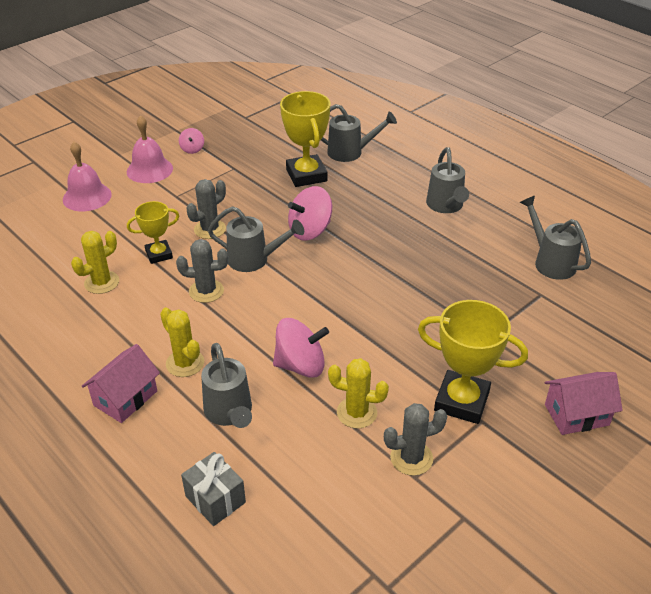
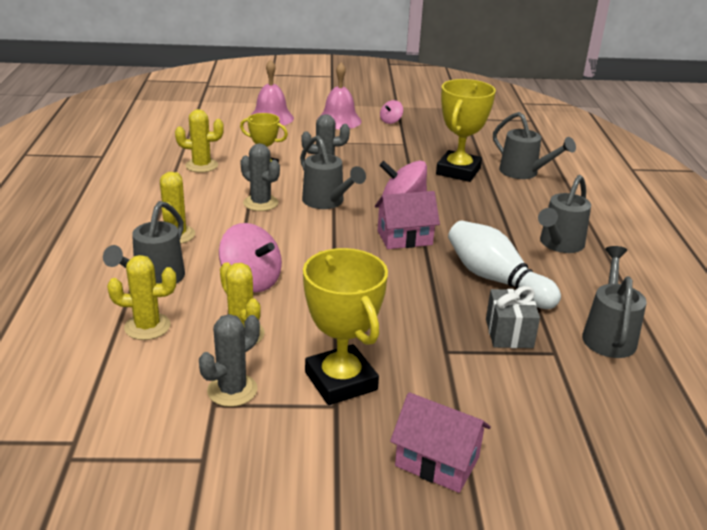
camera: 40 degrees right, 10 degrees down
pink house [82,344,160,423] -> pink house moved to [375,191,440,249]
grey gift [181,452,246,526] -> grey gift moved to [486,286,540,348]
grey cactus [384,403,447,476] -> grey cactus turned 75 degrees counterclockwise [199,314,260,407]
none -> yellow cactus [107,255,176,340]
none -> white bowling pin [448,220,561,309]

